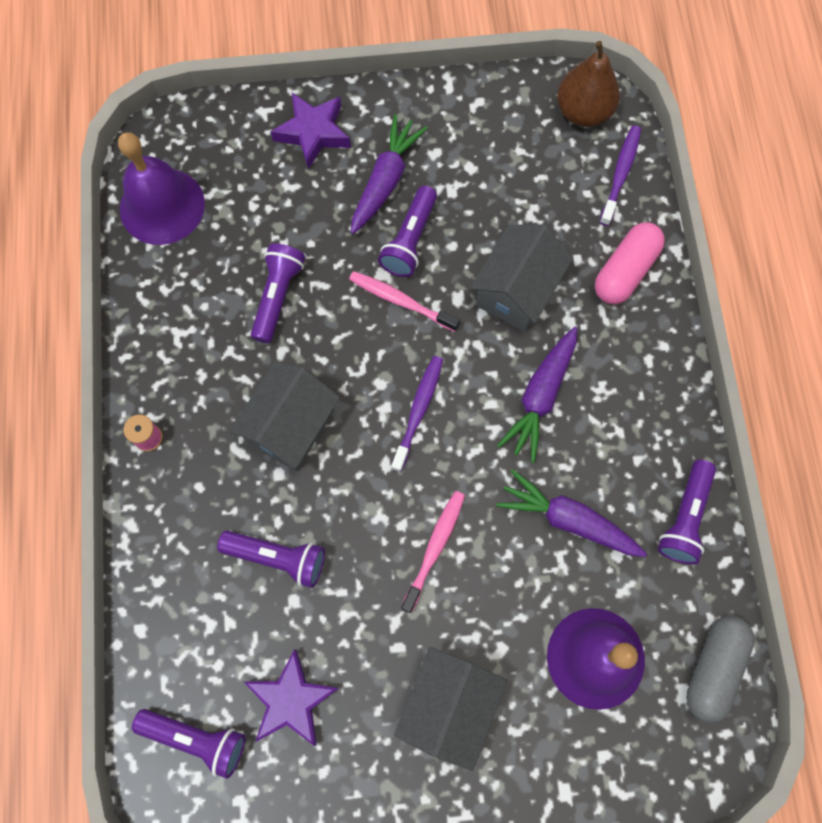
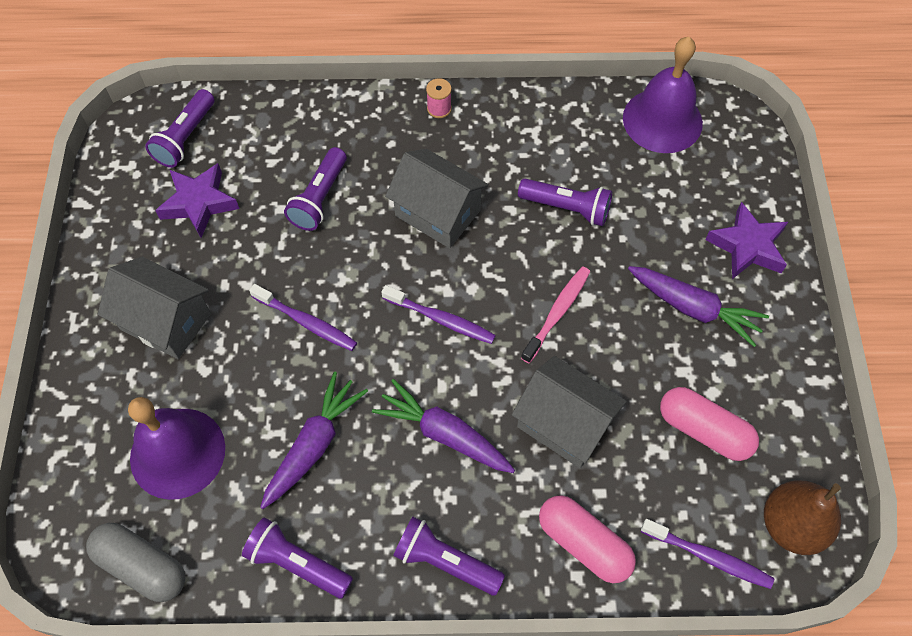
camera: 95 degrees right, 10 degrees down
purple flashlight [378,186,437,277] -> purple flashlight moved to [393,517,505,595]
pink toothbrush [401,491,465,613] -> purple toothbrush [249,284,357,351]
none -> pink capsule [660,387,759,461]

